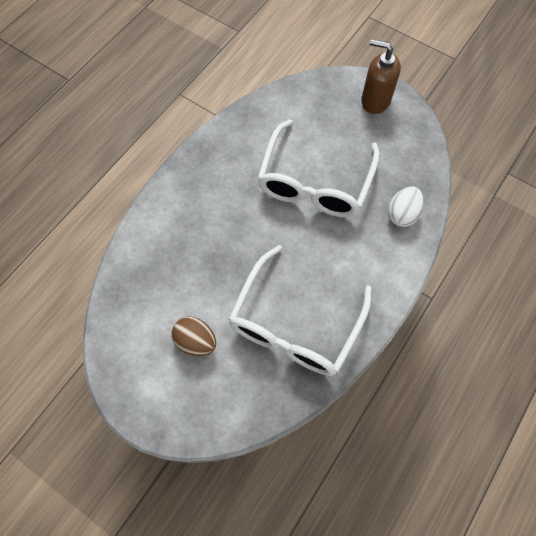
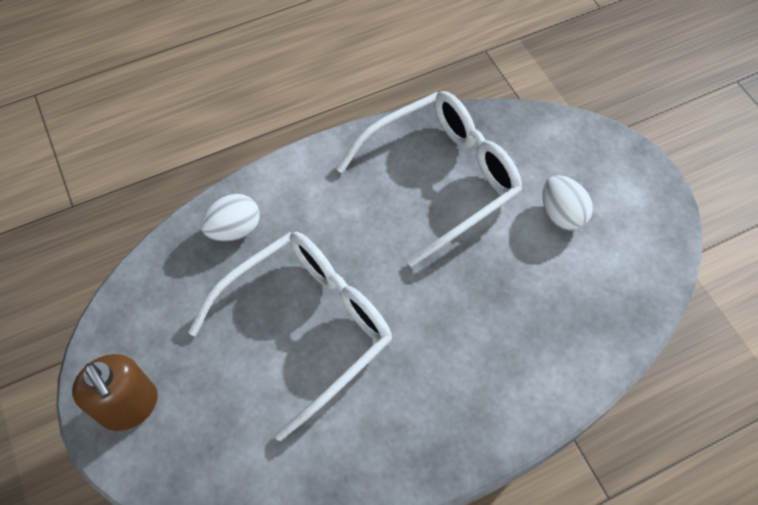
camera: 150 degrees left, 5 degrees down
brown egg [171,317,216,356] -> white egg [543,175,593,231]

